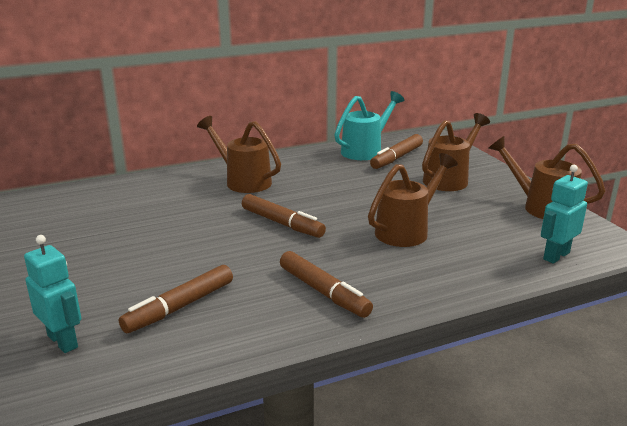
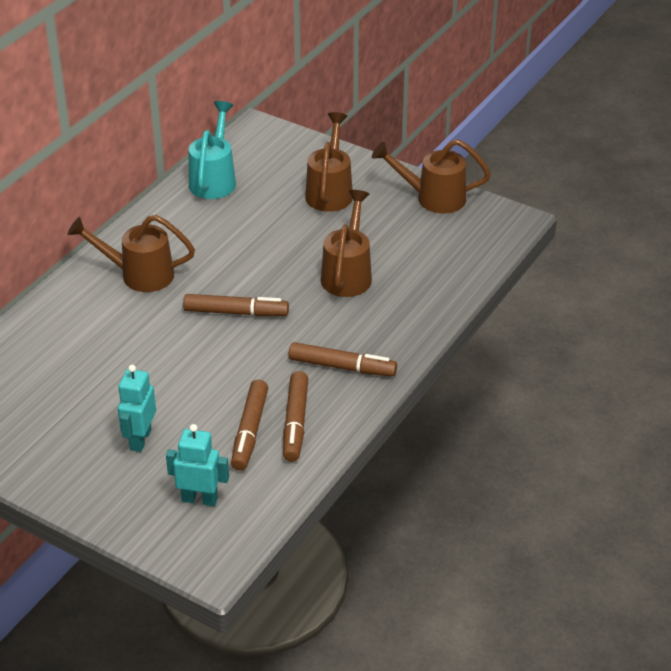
camera: 35 degrees left, 15 degrees up
brown marker [370,134,423,169] -> brown marker moved to [283,371,308,462]
turquoise robot [541,165,588,263] -> turquoise robot moved to [118,365,156,452]

